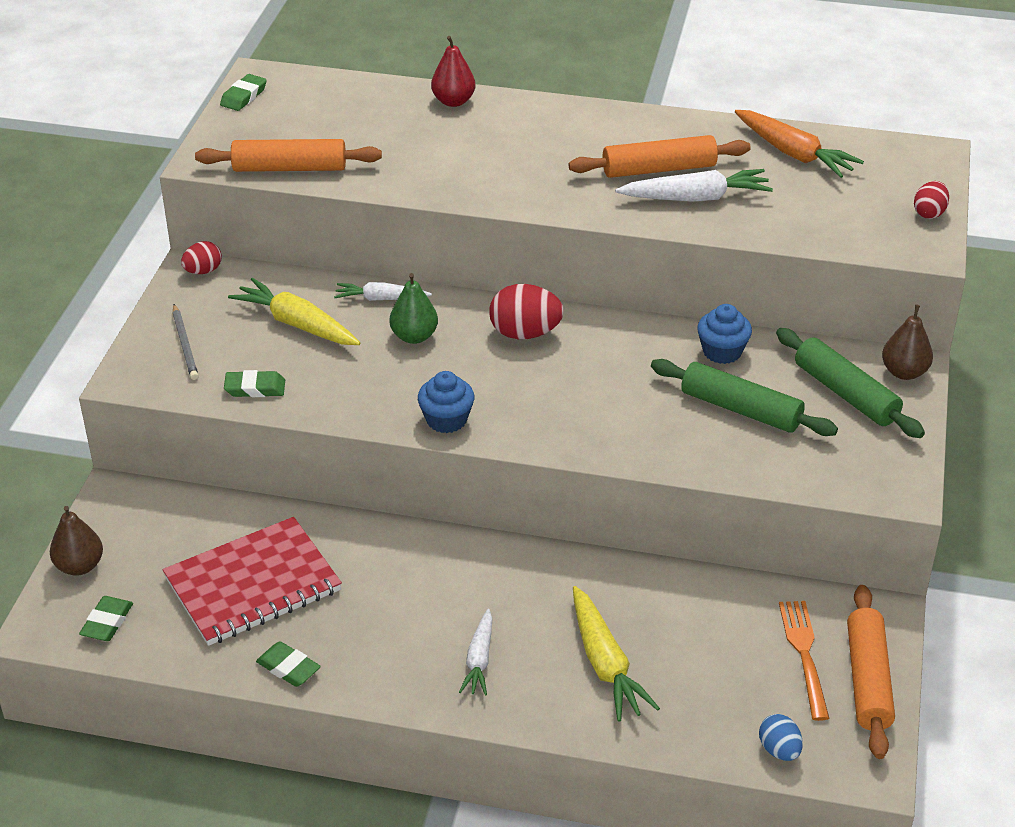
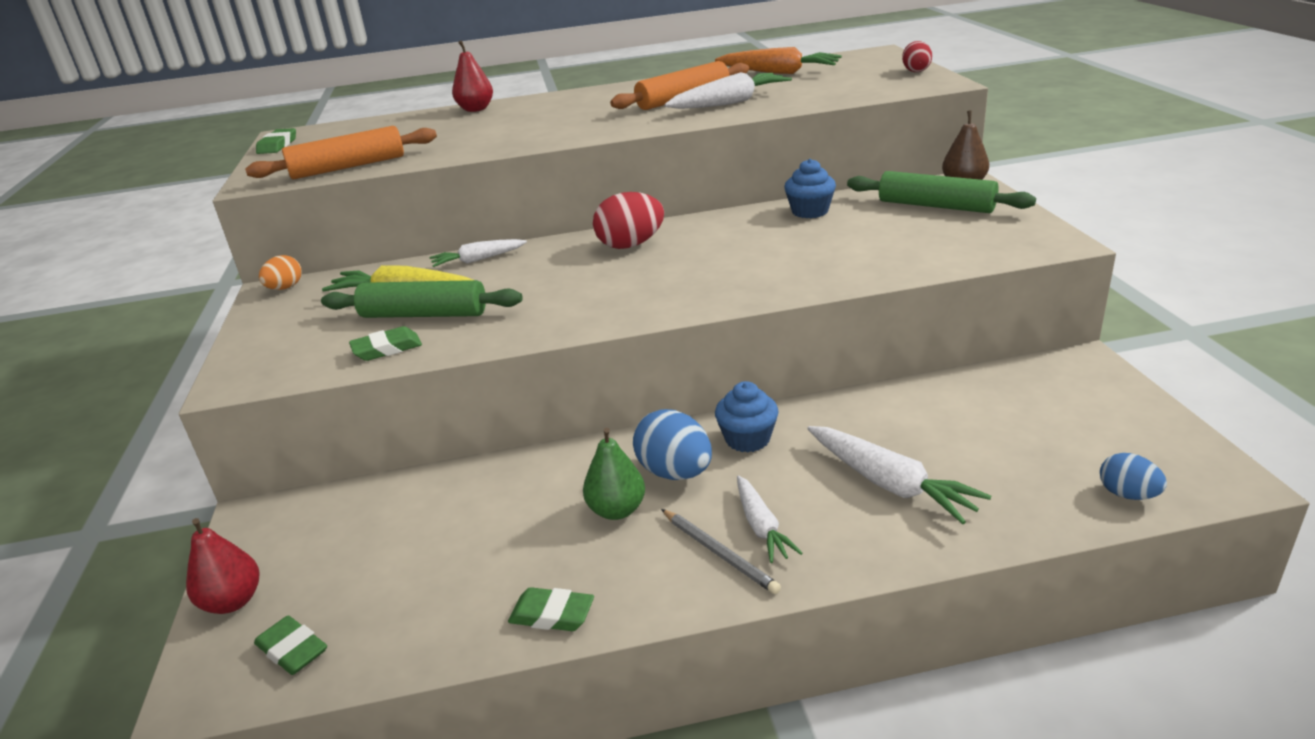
camera: 20 degrees left, 10 degrees down
brown pear [50,506,103,576] -> red pear [186,518,259,614]
green eraser [79,596,133,641] -> green eraser turned 45 degrees counterclockwise [254,615,327,675]
red notebook [163,517,342,646] -> none
grey pencil [173,304,199,380] -> grey pencil moved to [661,509,781,594]
red egg [181,241,222,274] -> orange egg [259,255,302,290]
green pear [390,273,438,344] -> green pear moved to [583,428,645,520]
blue cupcake [418,371,474,433] -> blue cupcake moved to [715,381,778,453]
yellow carrot [573,586,660,721] -> white carrot [807,426,991,524]
green rolling pin [651,359,838,436] -> green rolling pin moved to [321,280,523,318]
orange fork [779,601,829,721] -> none
orange rolling pin [847,585,895,759] -> none
none -> blue egg [633,409,712,480]

